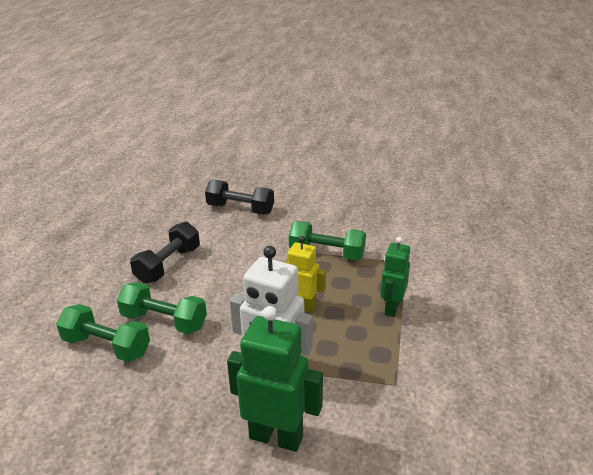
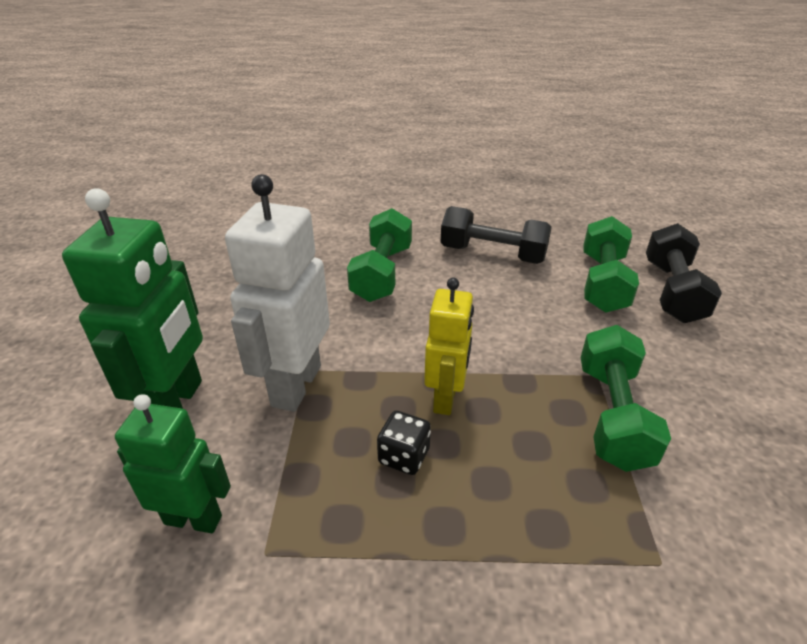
camera: 80 degrees right, 5 degrees up
green dumbbell [56,304,150,362] -> green dumbbell moved to [584,216,639,313]
green robot [380,237,410,317] -> green robot moved to [115,394,231,533]
none -> black dice [377,410,431,475]

